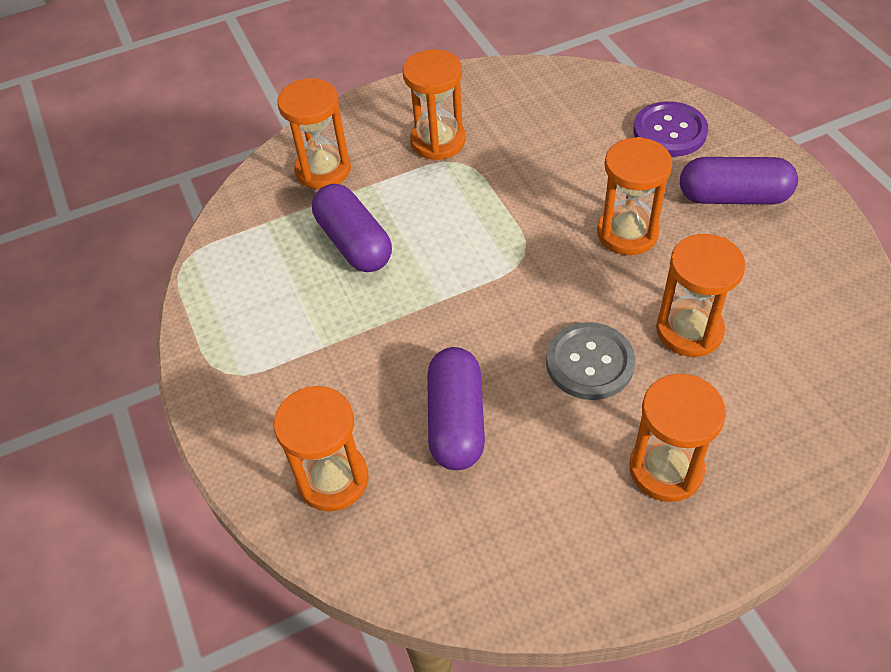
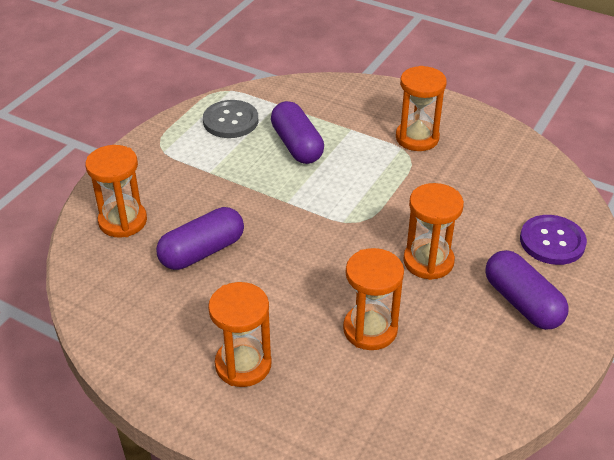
camera: 50 degrees right, 10 degrees down
orange hourglass [277,78,351,189] -> none
purple capsule [312,184,392,272] -> purple capsule turned 45 degrees counterclockwise [271,101,324,164]
grey button [546,322,635,400] -> grey button moved to [203,100,258,138]

